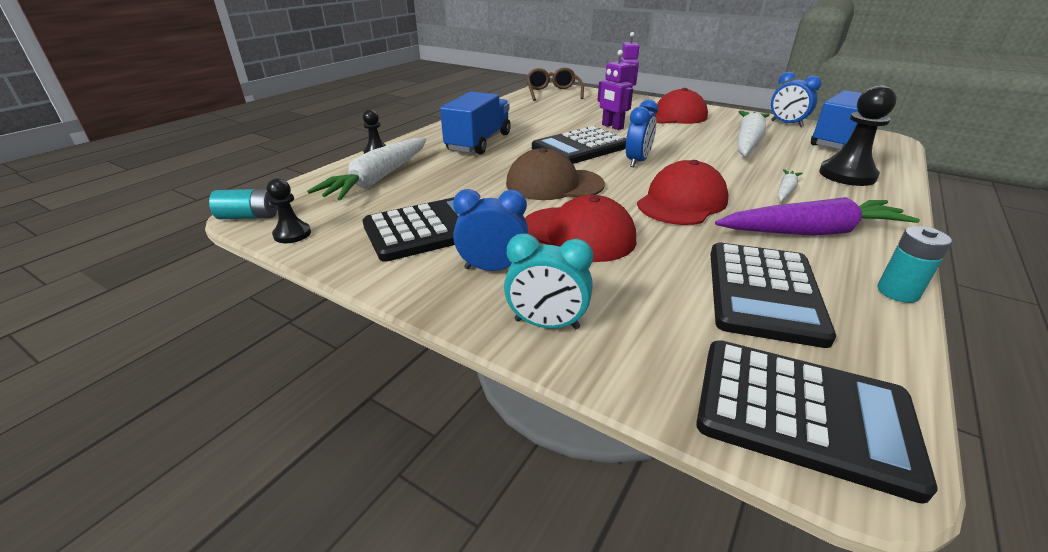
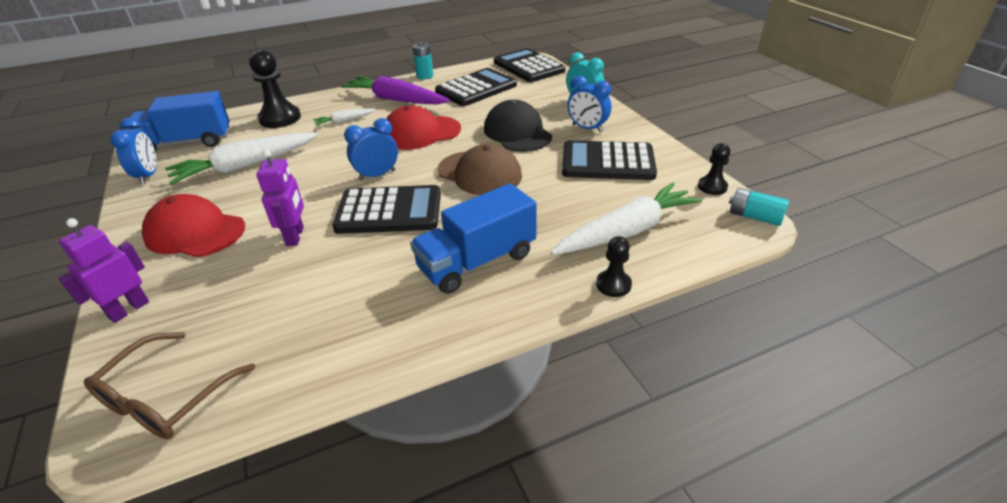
camera: 145 degrees left, 5 degrees up
red cap [525,195,636,262] -> black cap [484,100,552,152]

